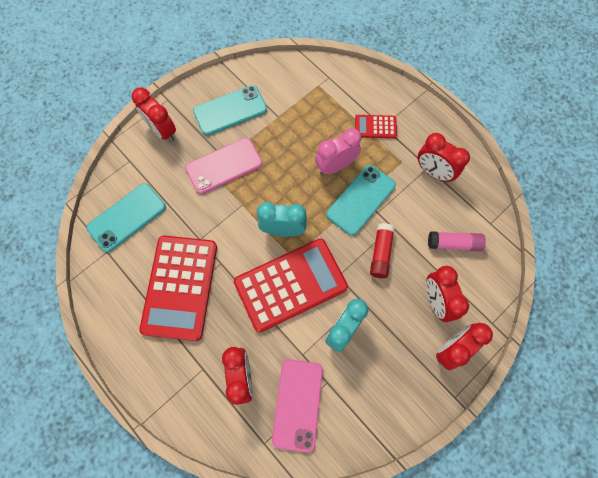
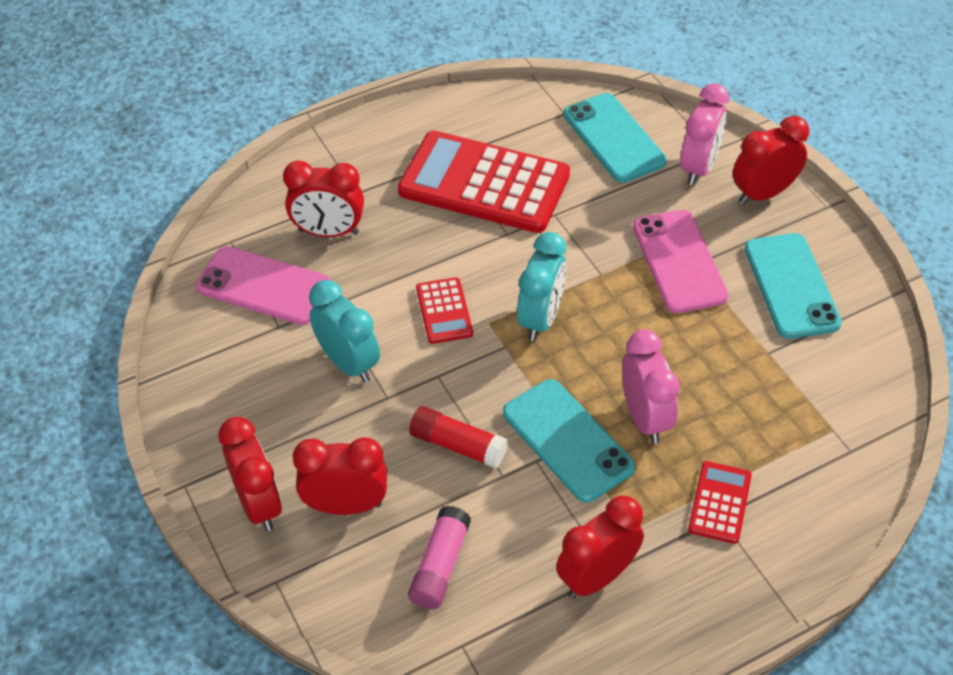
camera: 105 degrees right, 20 degrees down
red calculator [234,239,348,333] -> red calculator [416,277,473,344], size x0.46
none -> pink clock [680,83,729,185]

